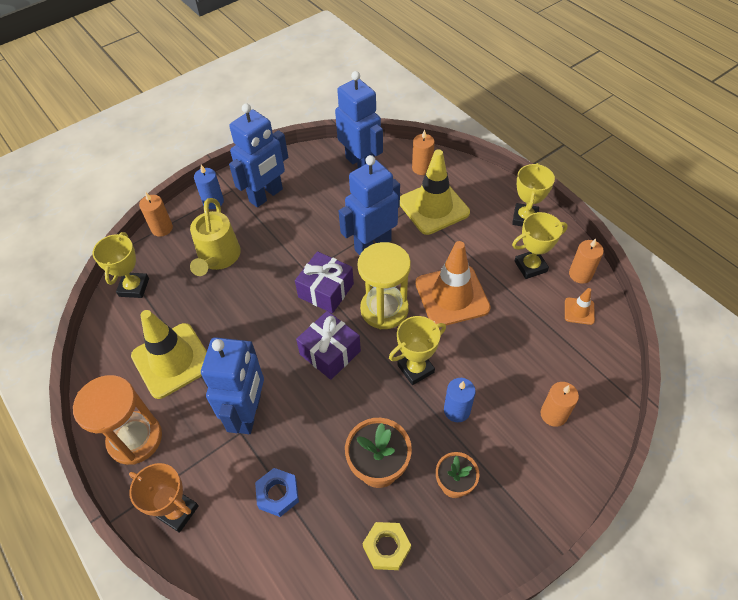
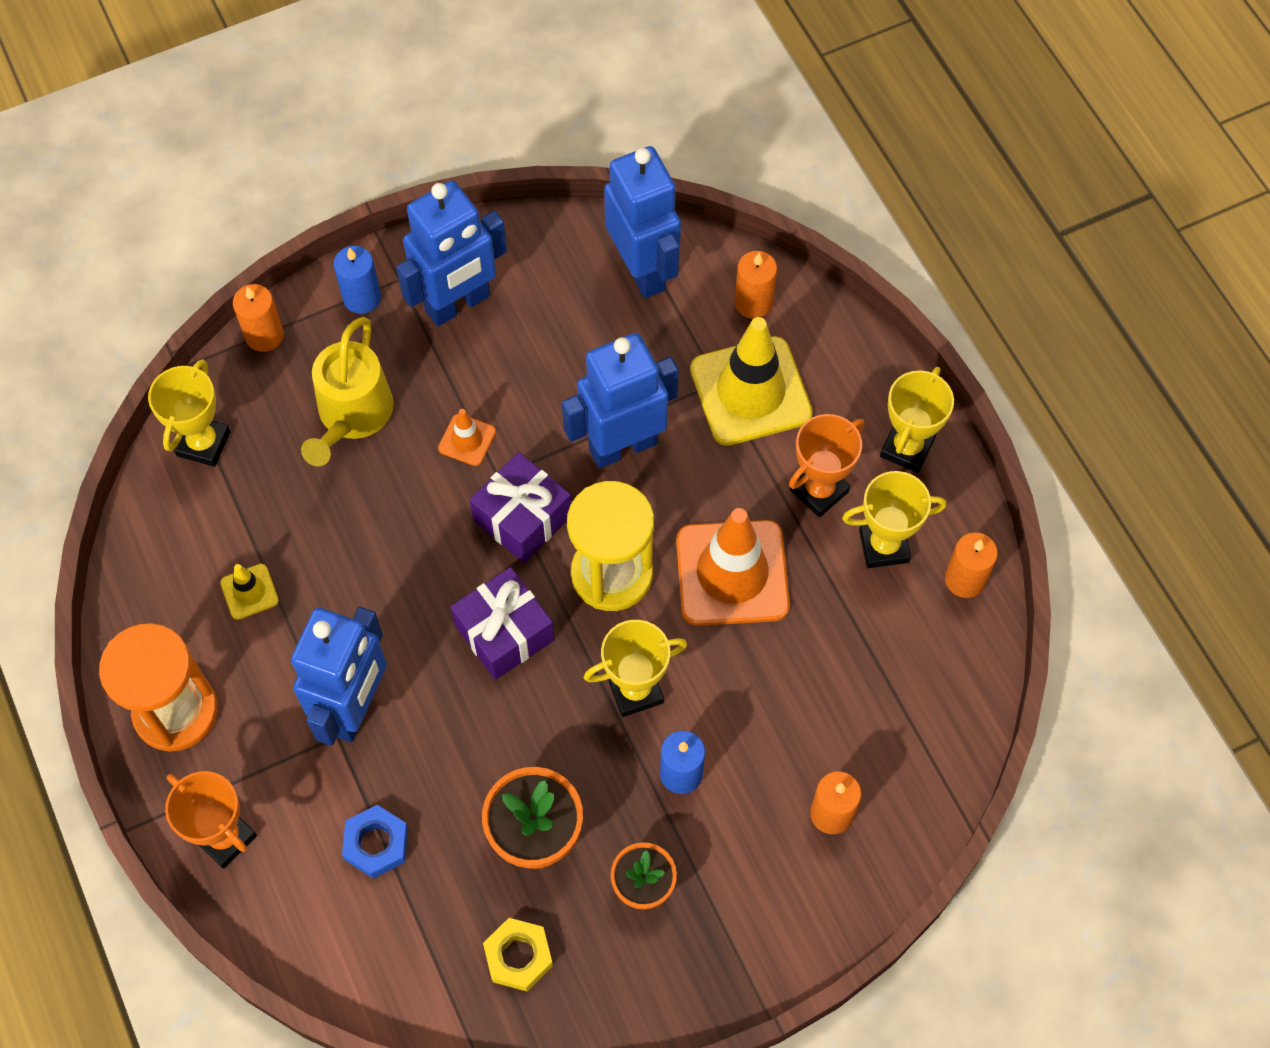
camera: 10 degrees right, 10 degrees up
yellow traffic cone [131,310,207,399] -> yellow traffic cone [220,564,279,620], size x0.45
orange traffic cone [565,288,595,325] -> orange traffic cone moved to [438,409,496,466]
none -> orange trophy [789,414,864,517]

